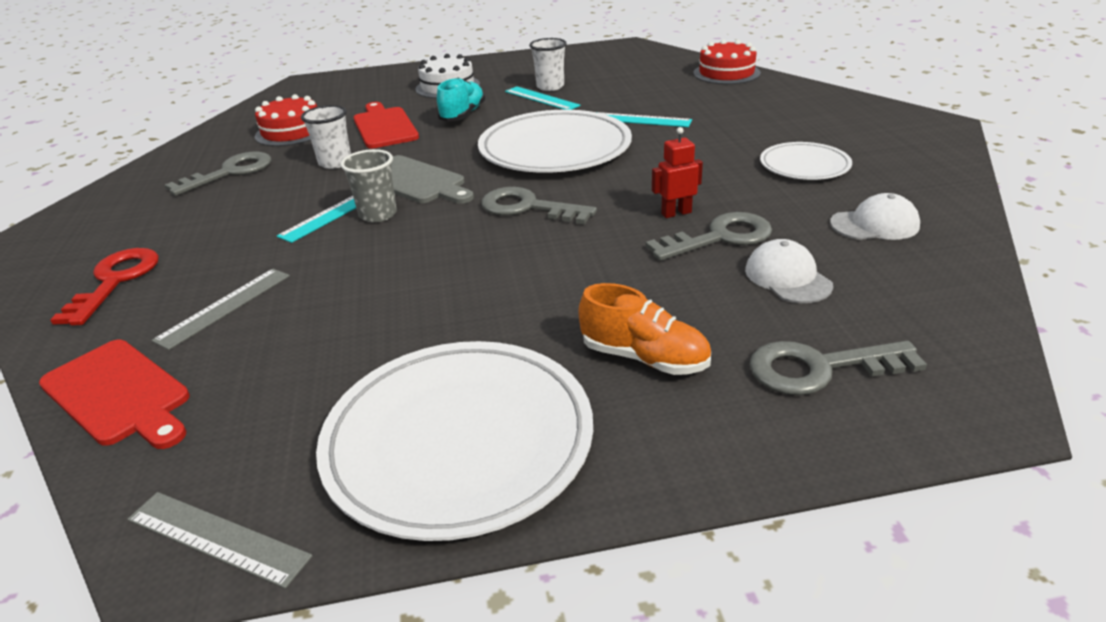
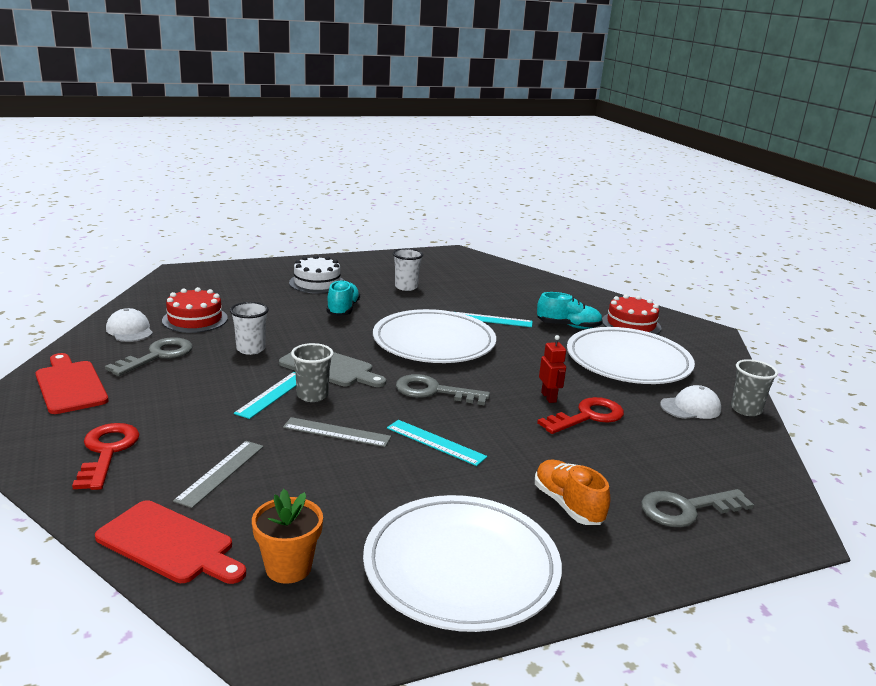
camera: 15 degrees left, 10 degrees down
grey ruler [128,492,312,589] -> grey ruler moved to [283,417,391,447]
red cutting board [354,102,419,148] -> red cutting board moved to [36,353,109,414]
turquoise ruler [505,86,581,110] -> turquoise ruler moved to [387,420,487,466]
orange shoe [578,283,711,375] -> orange shoe turned 135 degrees counterclockwise [535,460,611,525]
grey key [645,212,772,261] -> red key [537,397,624,434]
red robot [652,127,703,218] -> red robot turned 105 degrees clockwise [539,335,566,403]
red cake [693,39,761,85] -> red cake moved to [602,294,661,334]
white cap [745,239,833,303] -> white cap moved to [106,308,153,342]
white plate [760,142,852,180] -> white plate [567,327,695,384], size x1.90
none -> orange flower pot [252,489,323,584]
none -> turquoise shoe [537,292,603,329]
none -> grey cup [731,359,778,416]

